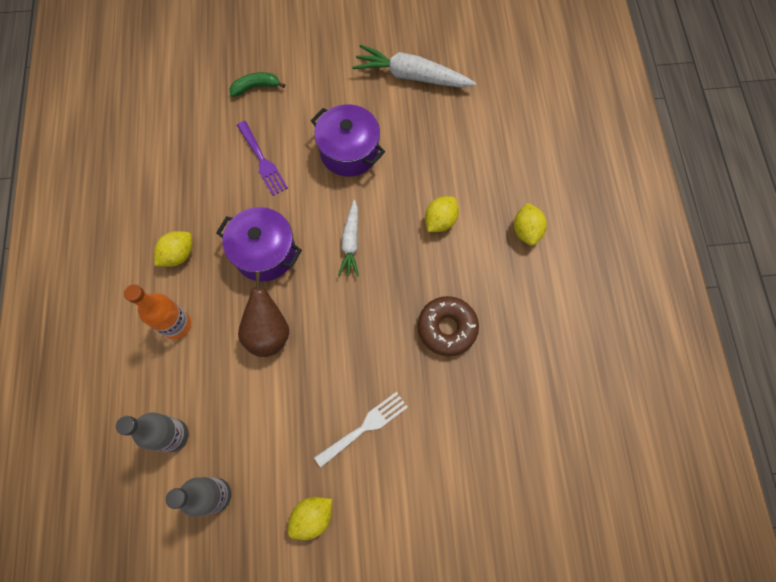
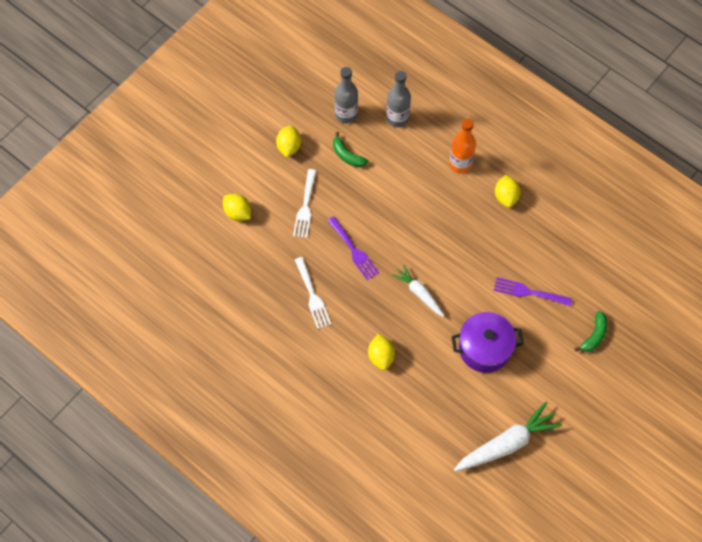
camera: 135 degrees right, 5 degrees down
purple pot [216,207,302,281] -> none
brown pear [238,272,289,357] -> none
brown donut [418,296,479,356] -> white fork [295,257,331,329]
yellow lemon [514,203,547,246] -> yellow lemon moved to [223,194,251,221]
none -> purple fork [327,216,379,281]
none -> green banana [333,132,368,167]

